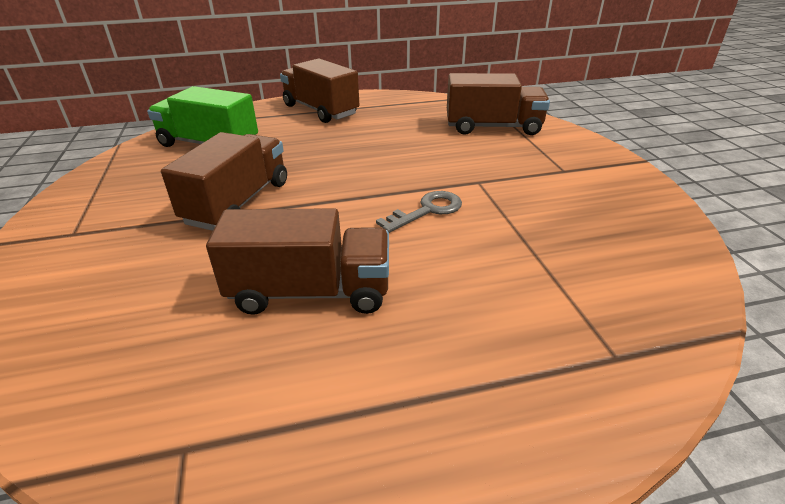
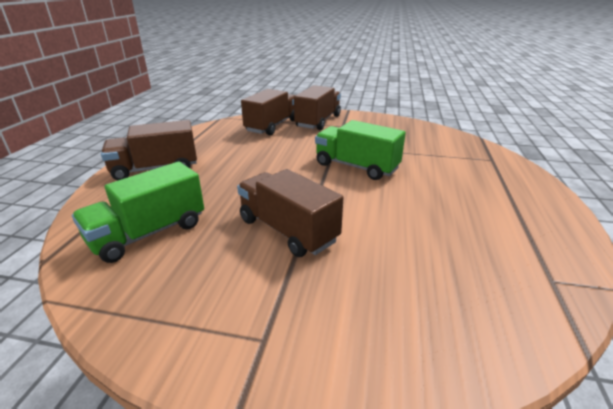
camera: 65 degrees left, 5 degrees down
brown truck [206,208,389,315] -> brown truck moved to [294,85,341,130]
grey key [376,191,462,233] -> green truck [315,120,406,180]

